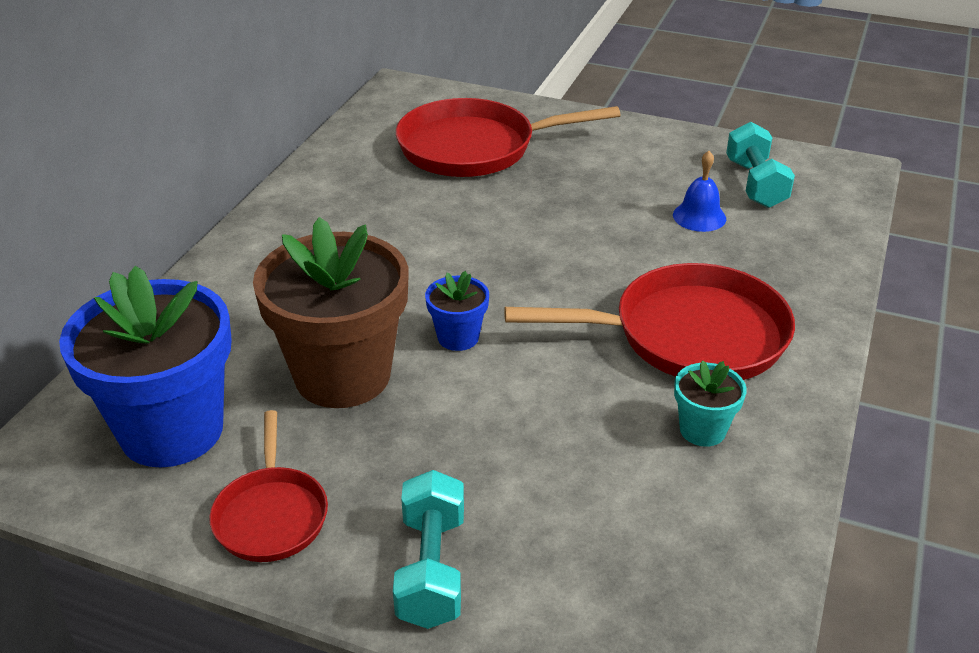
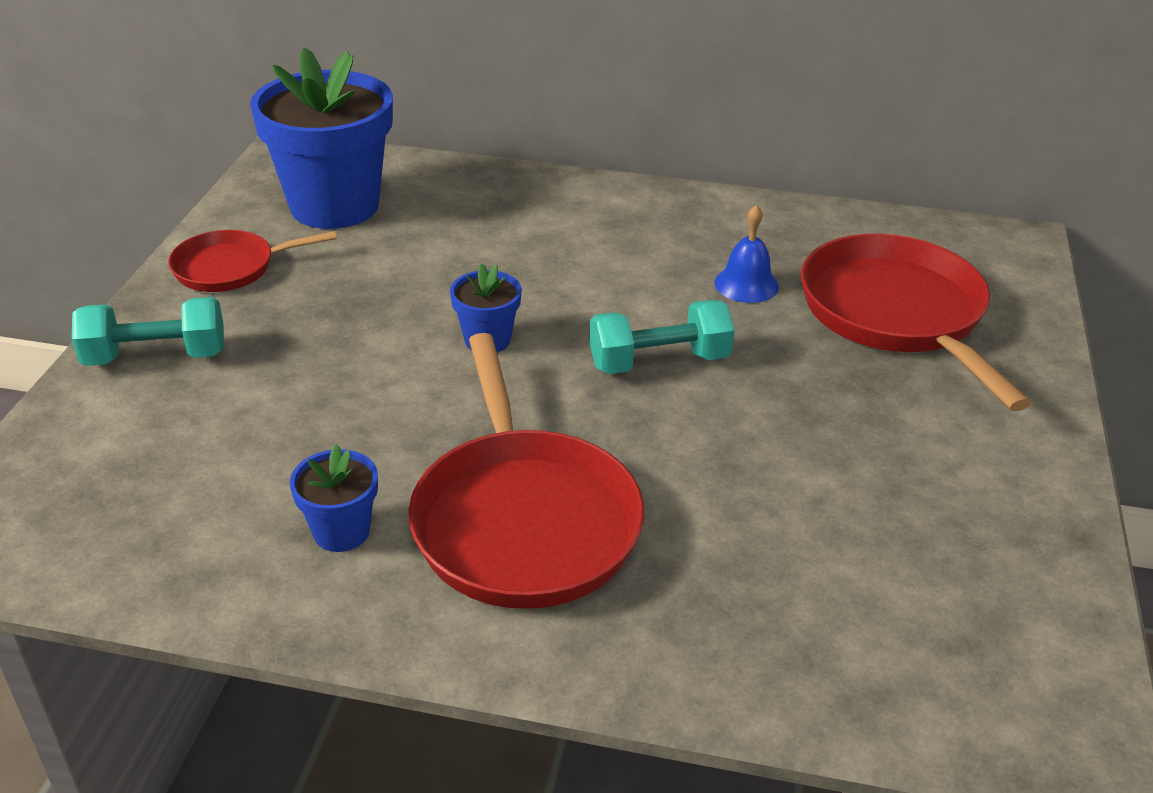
camera: 80 degrees right, 0 degrees up
brown flower pot [253,217,408,408] -> none
blue bell [673,151,726,232] -> blue bell moved to [714,205,779,303]
turquoise flower pot [674,360,747,447] -> blue flower pot [290,444,378,552]
turquoise dumbbell [726,122,795,208] -> turquoise dumbbell moved to [589,300,735,374]

